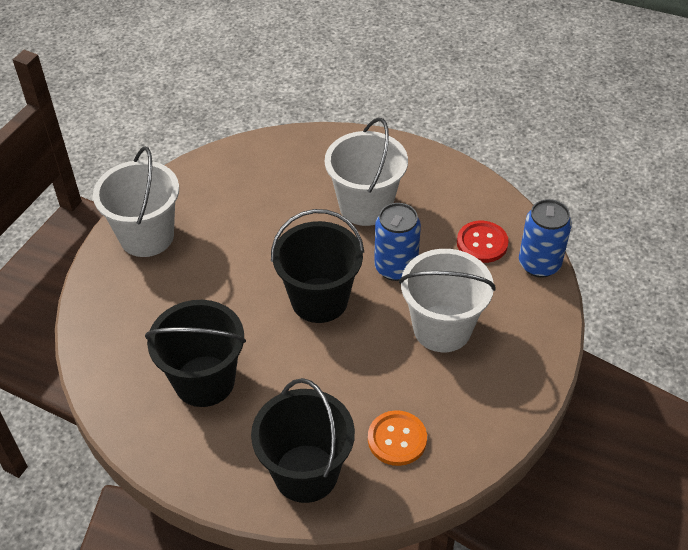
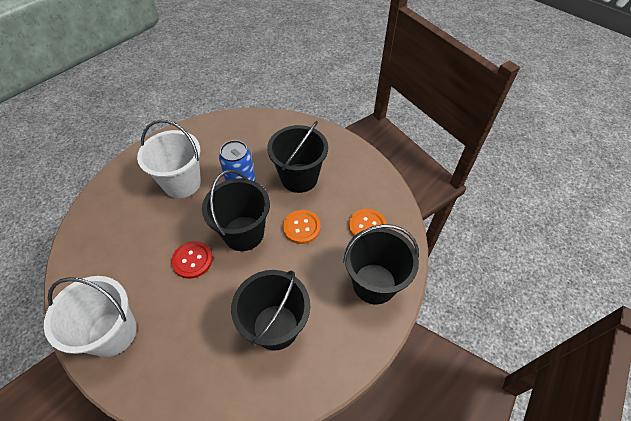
camera: 70 degrees left, 5 degrees up
white bucket [399,249,496,352] -> black bucket [267,121,328,193]
red button [457,221,509,263] -> red button moved to [171,241,213,279]
blue can [519,199,572,278] -> none
none -> orange button [283,210,321,244]

